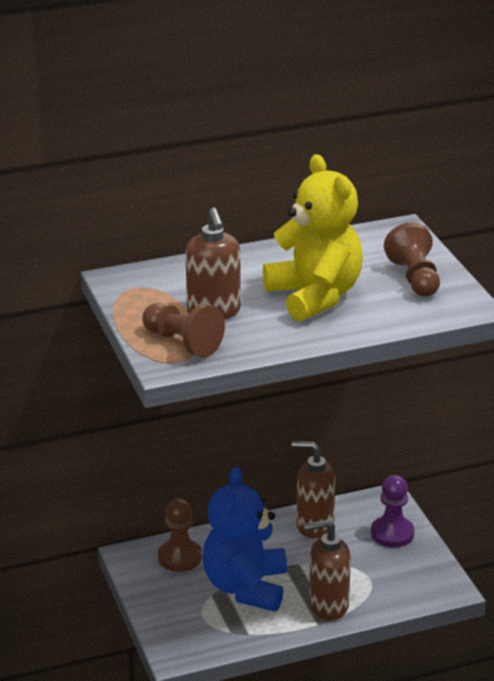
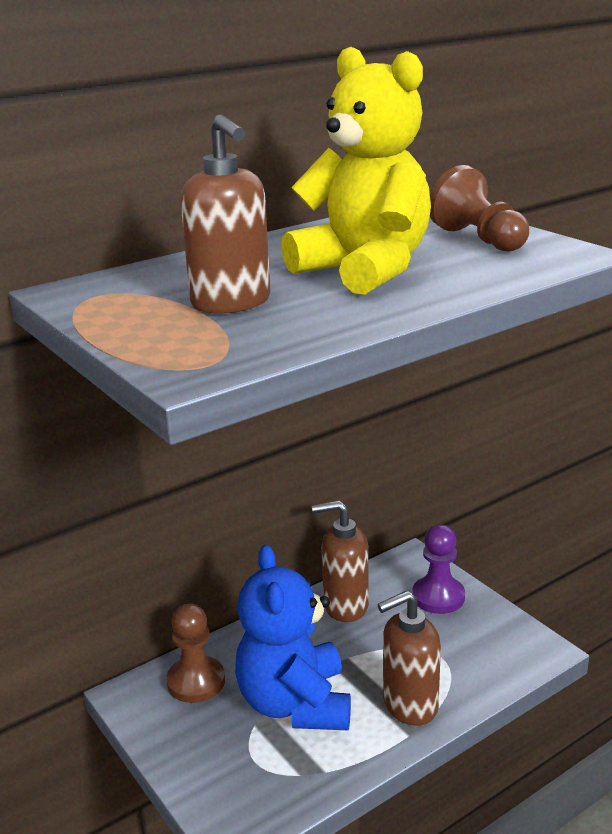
camera: 15 degrees left, 5 degrees down
brown pawn [142,303,225,357] -> none

